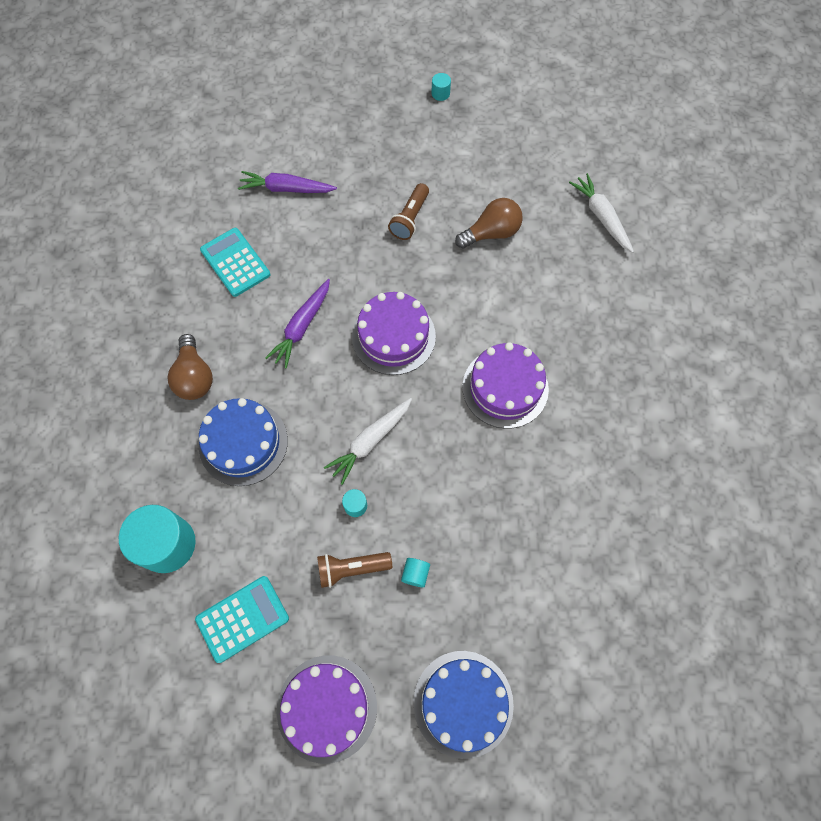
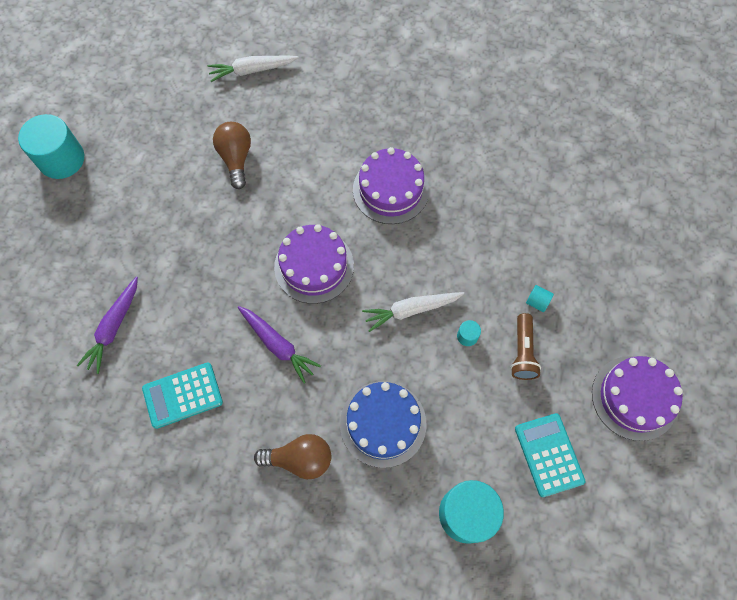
camera: 75 degrees left, 0 degrees up
white carrot [324,398,412,485] -> white carrot turned 105 degrees clockwise [362,292,464,332]
brown flashlight [388,183,429,240] -> none
blue cake [413,651,514,759] -> none
turquoise cylinder [431,73,451,101] -> turquoise cylinder [18,114,84,179], size x2.41

